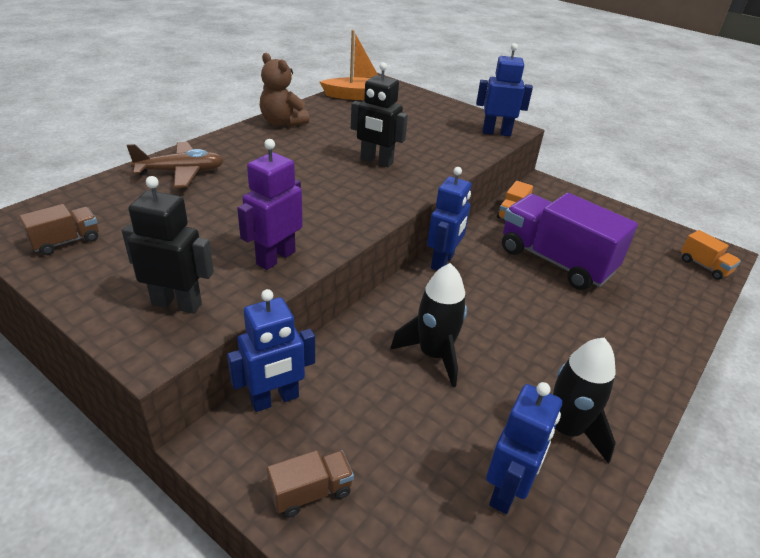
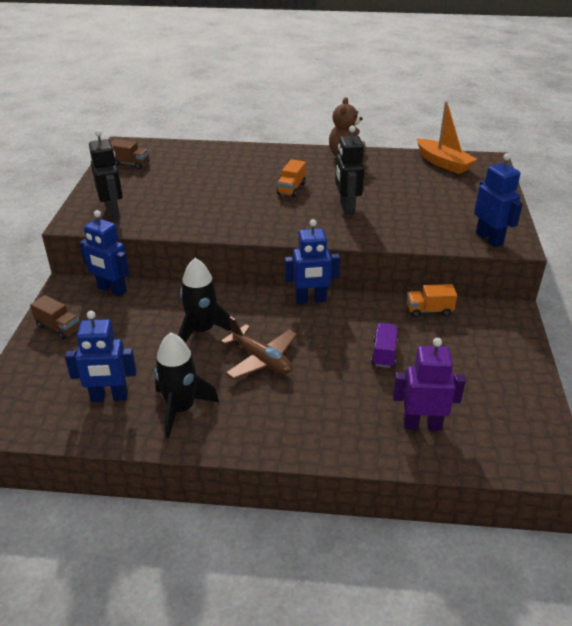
camera: 60 degrees right, 0 degrees up
brown plane [127,142,224,188] -> brown plane moved to [220,316,297,380]
purple robot [237,139,303,270] -> purple robot moved to [393,338,466,431]
purple truck [502,193,638,290] -> purple truck [371,323,398,368], size x0.44
orange truck [681,230,741,280] -> orange truck moved to [277,159,306,197]

